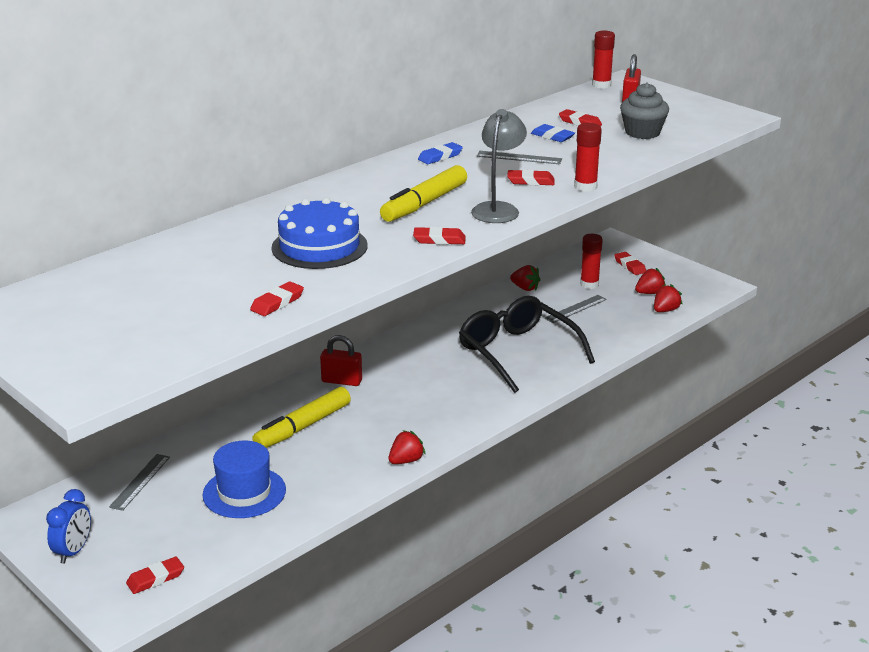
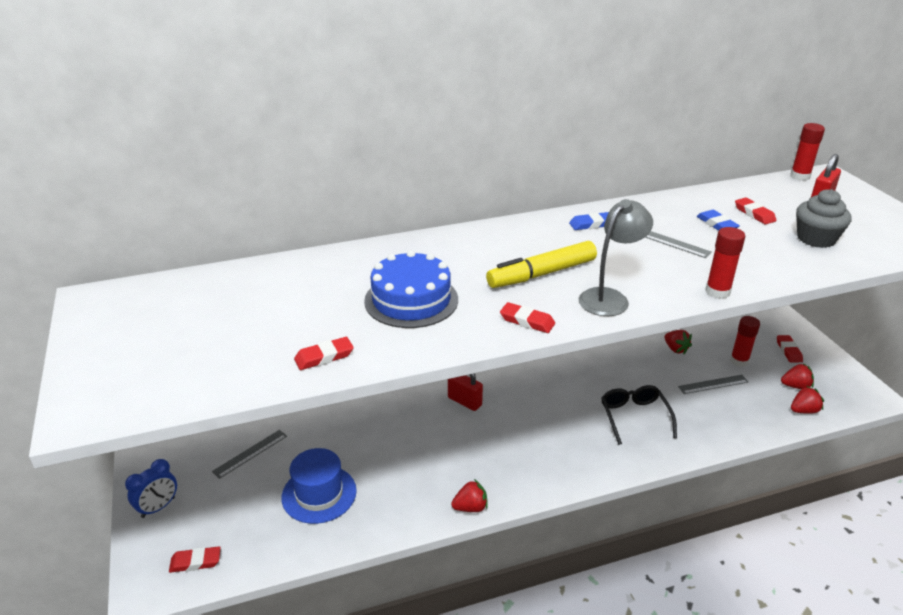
camera: 25 degrees right, 5 degrees up
yellow marker [252,387,351,448] -> none
black glasses [459,296,595,393] -> black glasses [601,385,677,445], size x0.63
red eraser [507,170,555,185] -> none

